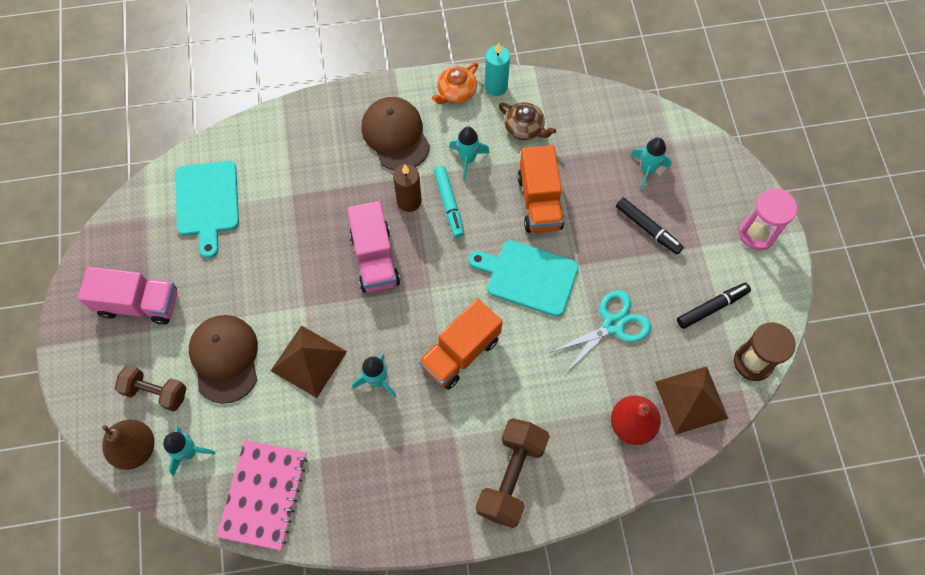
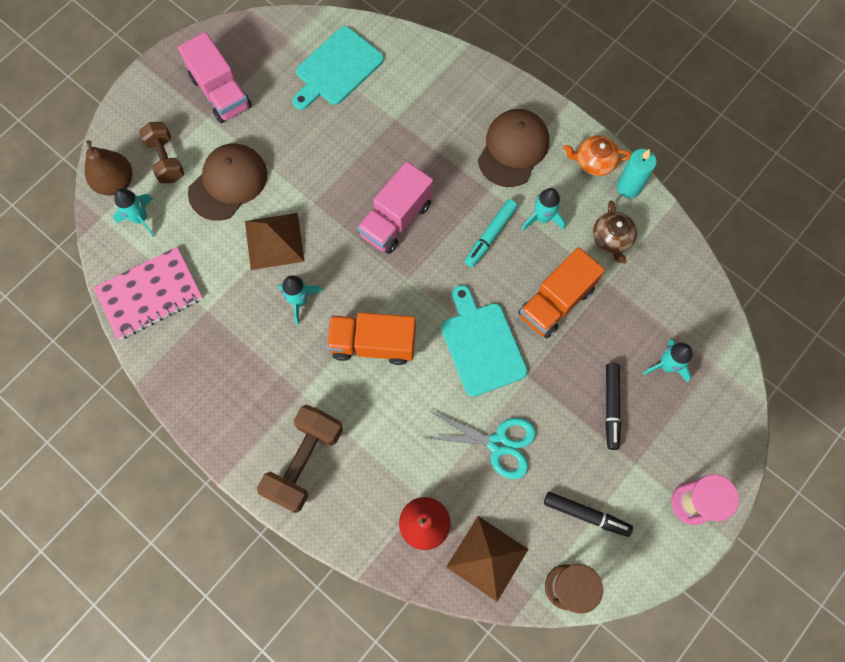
camera: 50 degrees right, 5 degrees up
brown candle [393,164,422,212] -> none
brown dumbbell [476,418,550,528] -> brown dumbbell turned 45 degrees counterclockwise [257,405,343,513]

